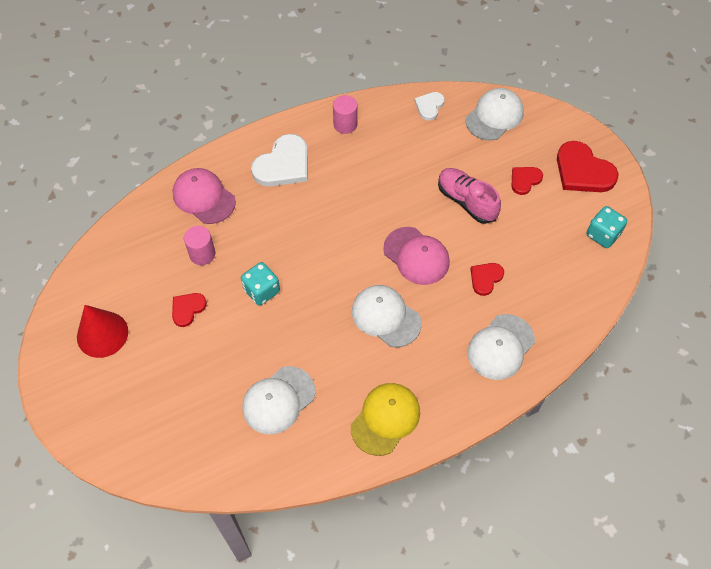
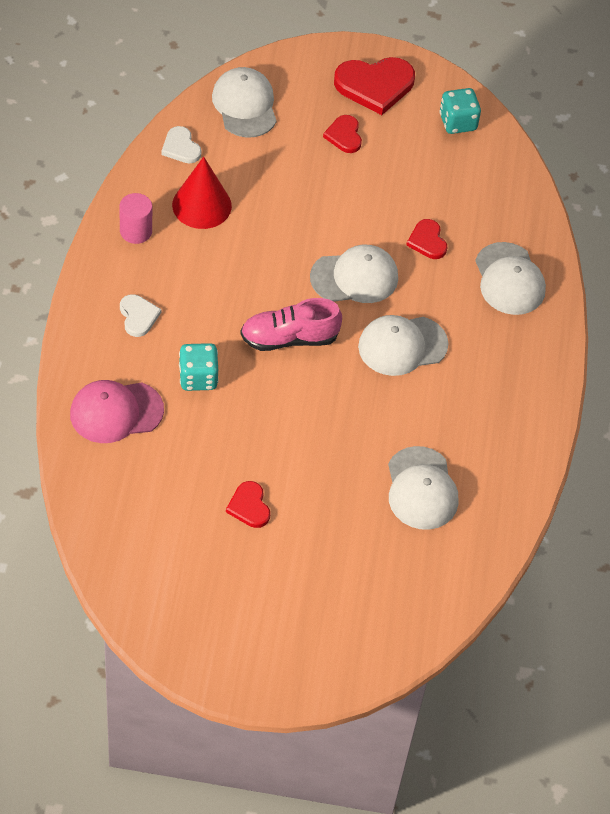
camera: 60 degrees left, 5 degrees down
red cone [77,305,128,358] -> red cone moved to [172,157,232,229]
pink cylinder [184,226,215,265] -> none
turquoise dice [241,262,280,306] -> turquoise dice moved to [179,343,218,391]
white heart [251,134,308,186] -> white heart [120,294,161,337], size x0.55
yellow cap [351,383,420,456] -> none
pink cap [383,227,450,285] -> white cap [310,245,398,303]
pink shoe [438,168,501,224] -> pink shoe moved to [240,298,342,351]

